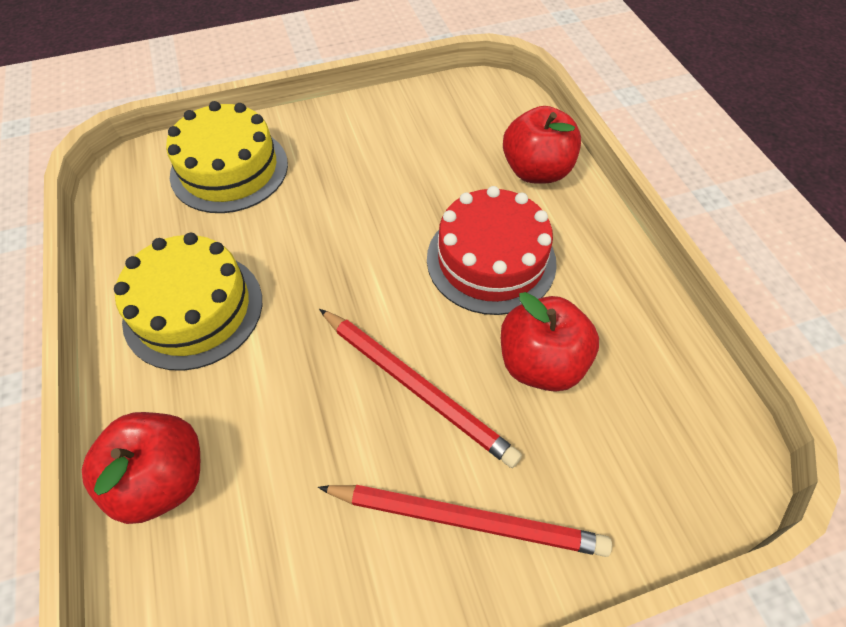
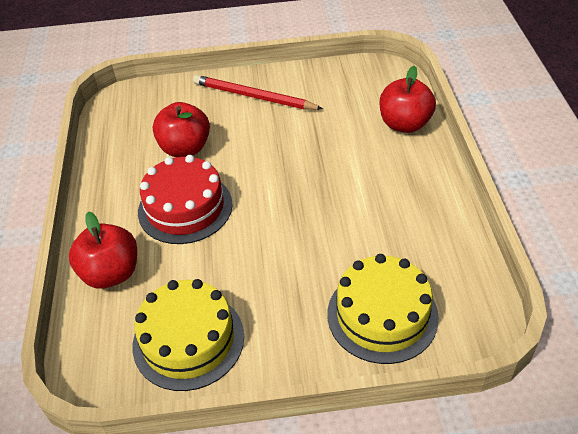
camera: 165 degrees left, 10 degrees down
yellow cake [114,233,262,371] -> yellow cake moved to [133,279,244,391]
red pencil [319,309,522,468] -> none

